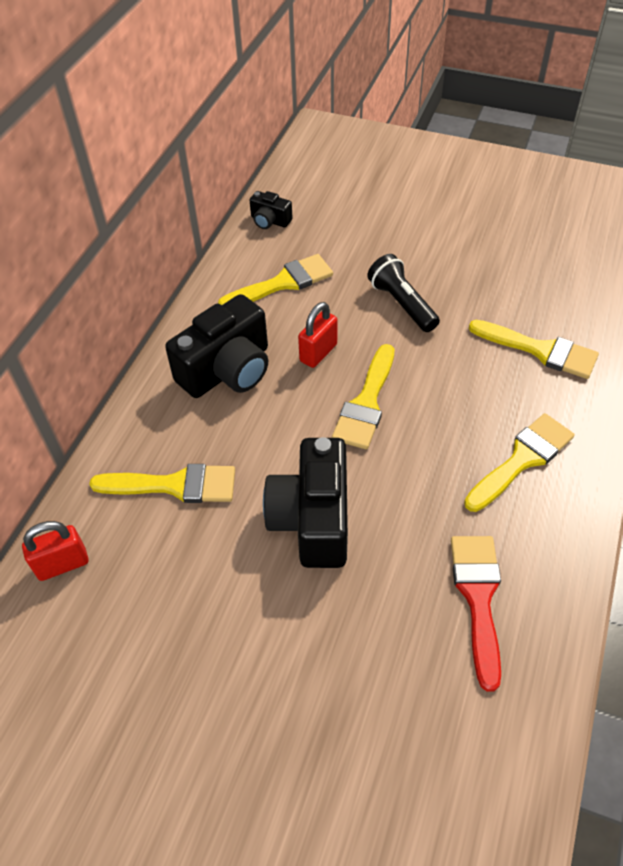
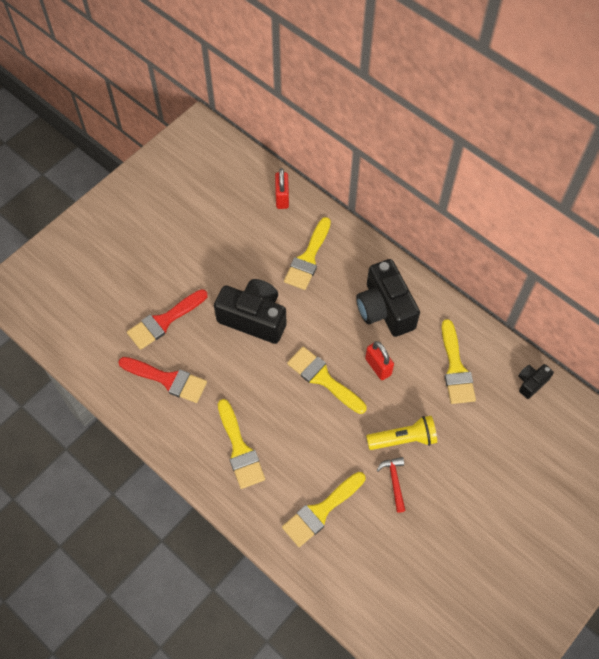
camera: 110 degrees right, 10 degrees up
black flashlight [367,254,440,332] -> yellow flashlight [366,416,437,450]
none -> red brush [127,289,208,350]
none -> red hammer [377,457,406,513]

